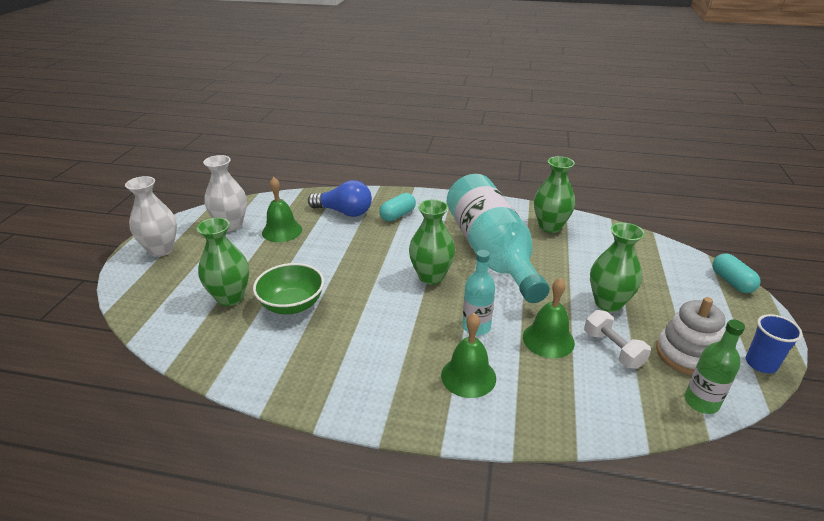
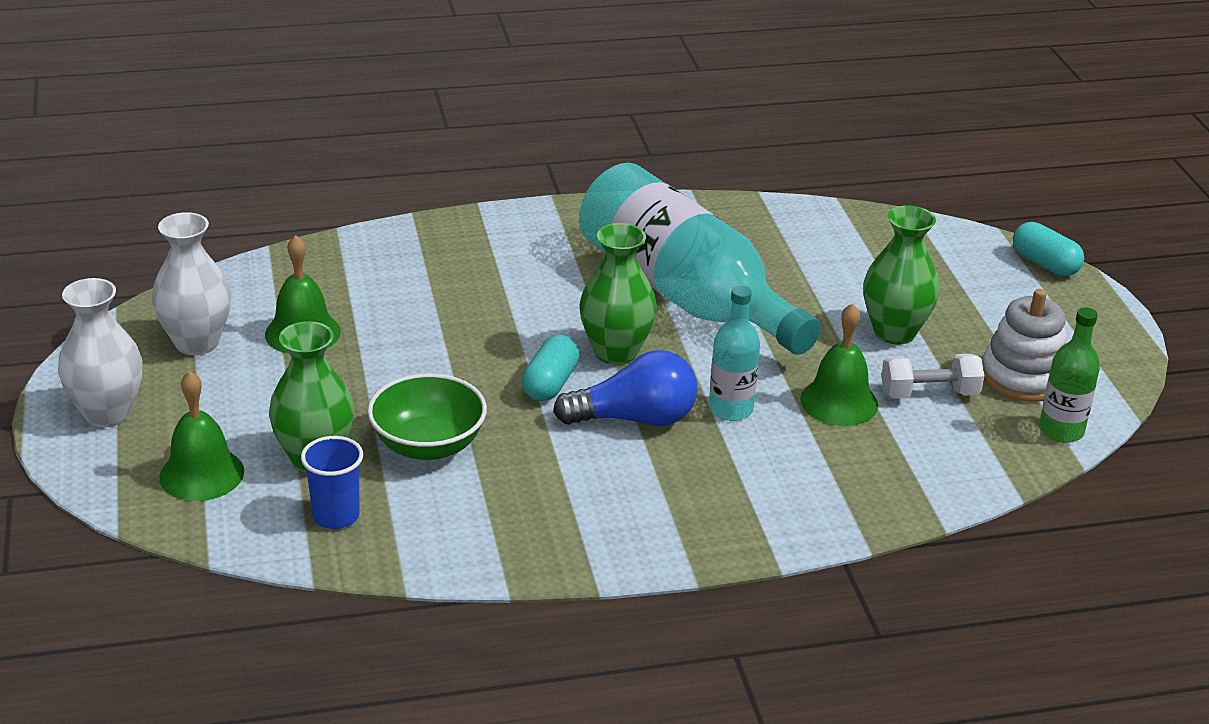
camera: 25 degrees left, 0 degrees up
blue light bulb [308,180,372,217] -> blue light bulb moved to [553,350,697,426]
turquoise capsule [379,193,416,221] -> turquoise capsule moved to [522,335,580,401]
green bell [441,313,496,398] -> green bell moved to [159,371,244,501]
green vase [534,156,575,233] -> none
white dumbbell [584,310,651,369] -> white dumbbell turned 45 degrees counterclockwise [881,354,984,399]
blue cup [746,314,803,373] -> blue cup moved to [301,436,363,529]

